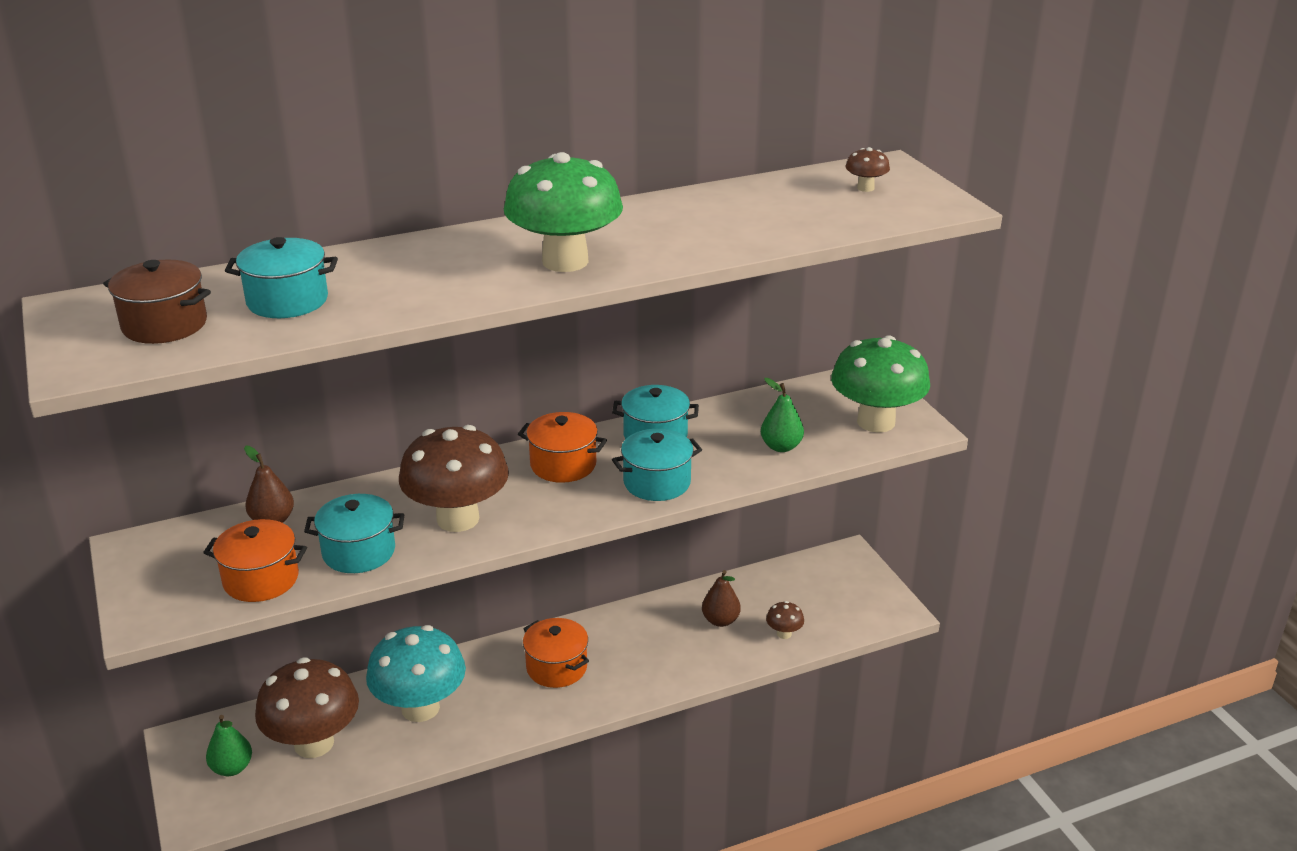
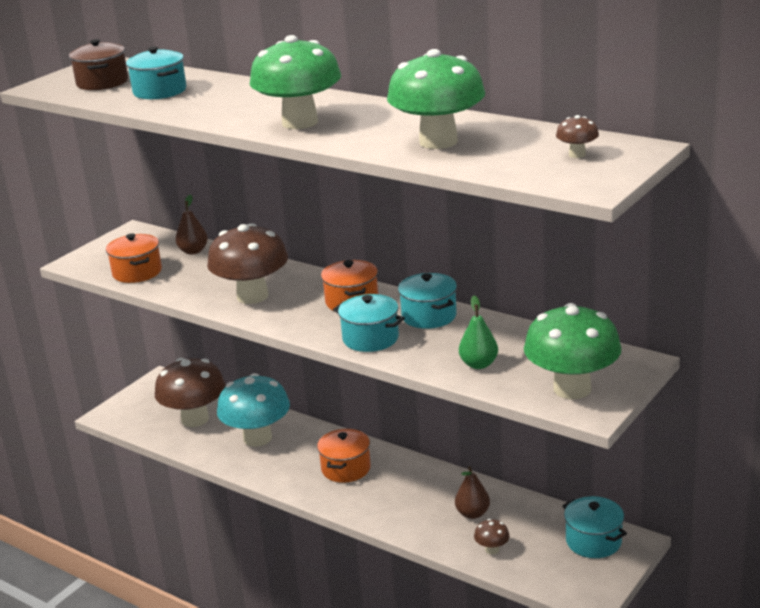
camera: 60 degrees right, 5 degrees down
green pear [206,715,252,776] -> none
turquoise pot [304,494,405,573] -> turquoise pot moved to [562,496,627,558]
none -> green mushroom [387,49,485,149]

